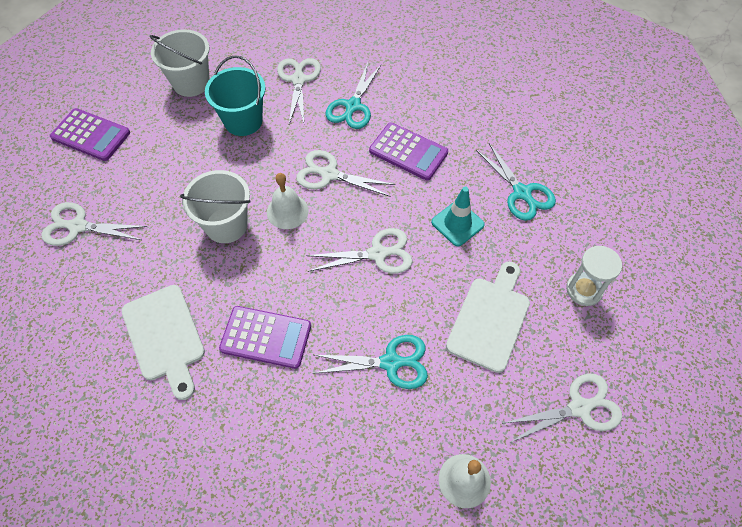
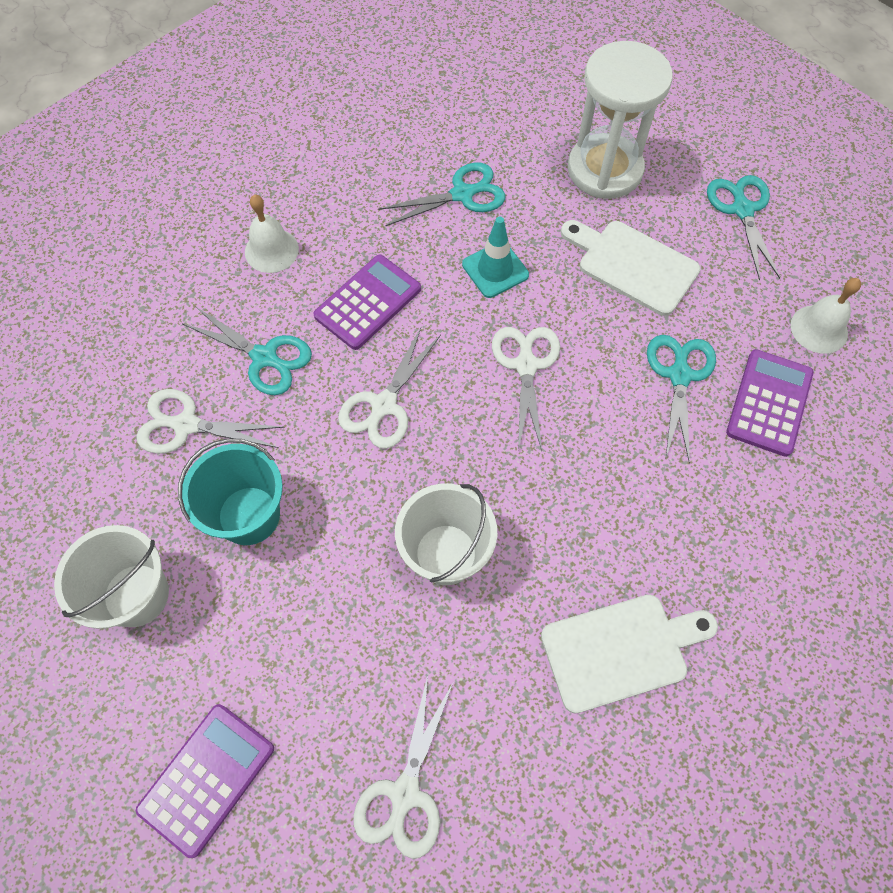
camera: 80 degrees left, 5 degrees up
purple calculator [219,306,311,369] -> purple calculator moved to [726,349,814,457]
white bell [267,173,308,229] -> white bell moved to [245,195,299,273]
white scissors [504,374,622,443] -> turquoise scissors [707,175,780,280]
white hourglass [566,246,622,306] -> white hourglass [568,41,673,199], size x1.83

